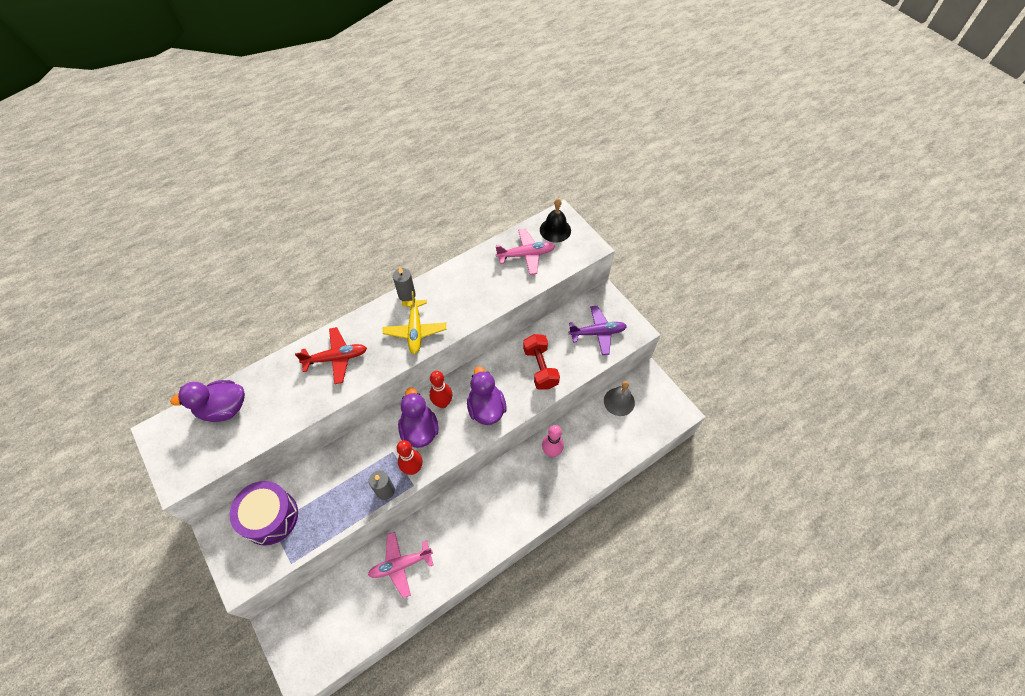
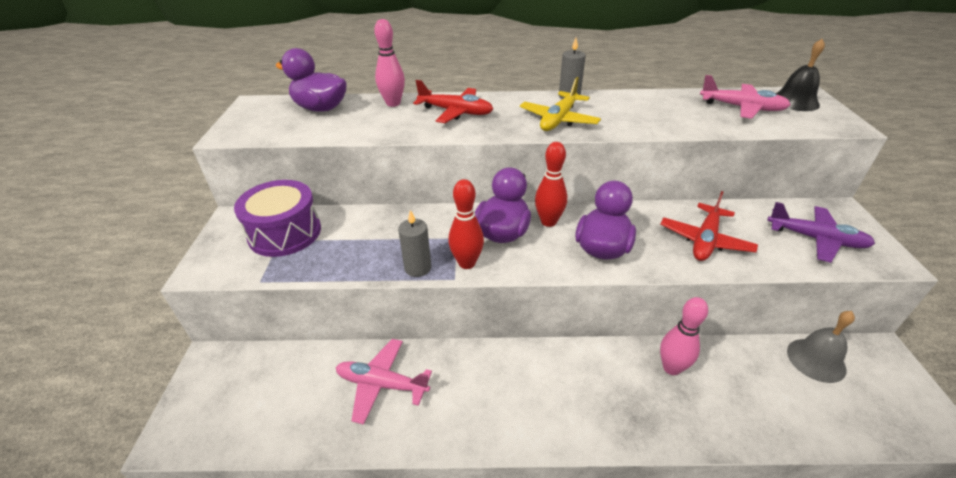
camera: 35 degrees right, 20 degrees down
red dumbbell [523,334,560,390] -> red plane [661,191,758,261]
none -> pink bowling pin [374,19,405,107]

